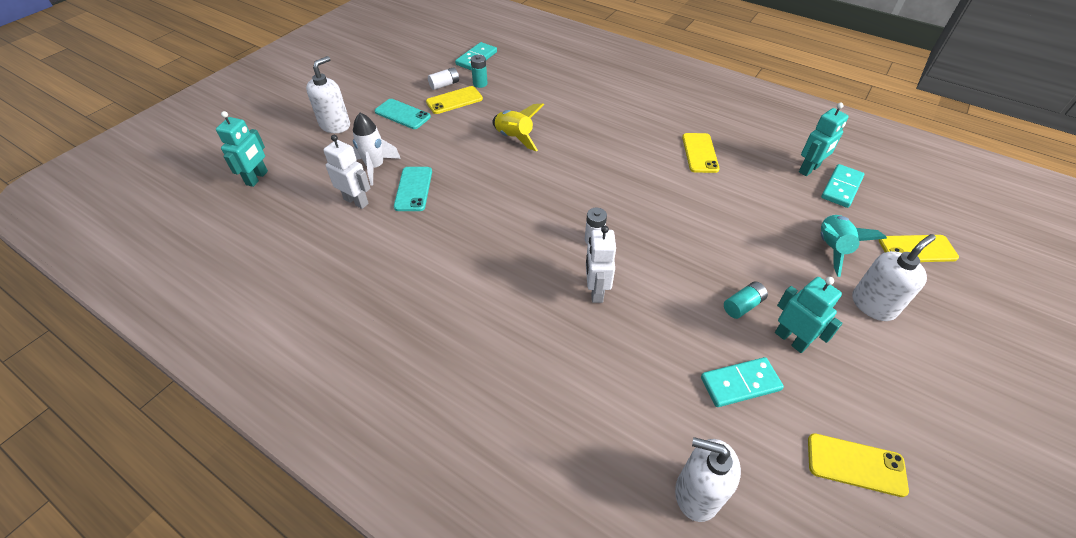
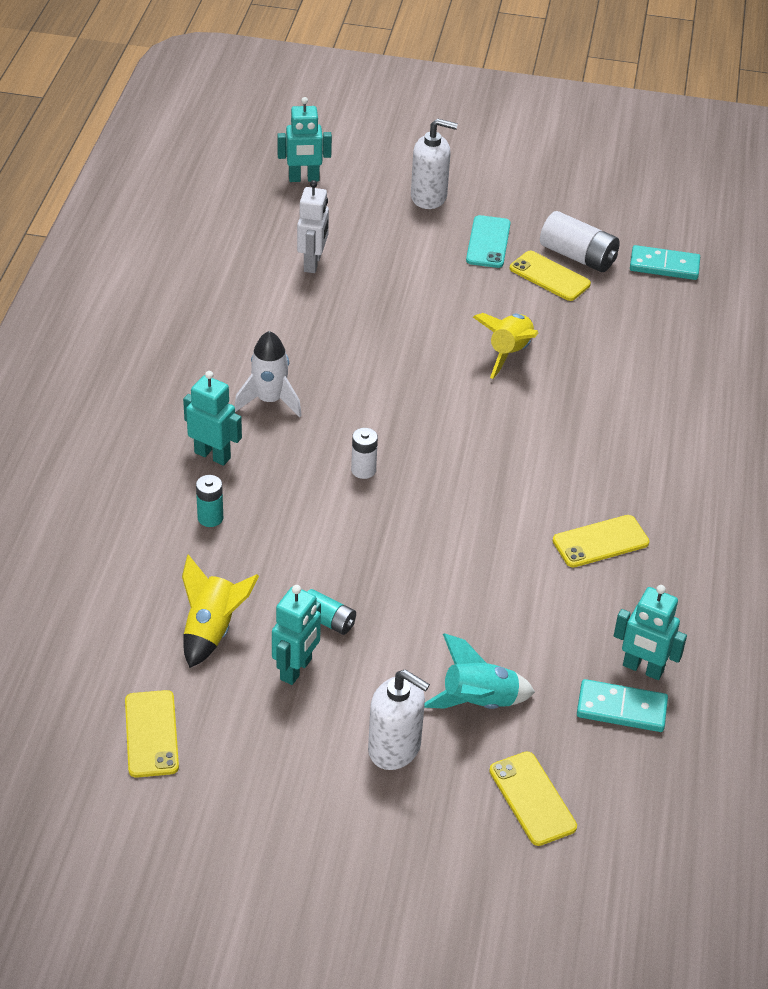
camera: 65 degrees right, 5 degrees down
white rocket [353,113,401,186] -> white rocket moved to [234,331,302,417]
turquoise phone [394,167,432,211] -> none
white battery [428,67,459,90] -> white battery [540,211,620,272], size x1.71
turquoise battery [471,55,488,88] -> turquoise battery moved to [196,475,223,527]
white robot [586,226,616,303] -> none
white soap dispenser [675,437,741,522] -> none
turquoise domino [701,357,784,407] -> yellow rocket [182,554,259,668]
none -> turquoise robot [183,371,242,466]

